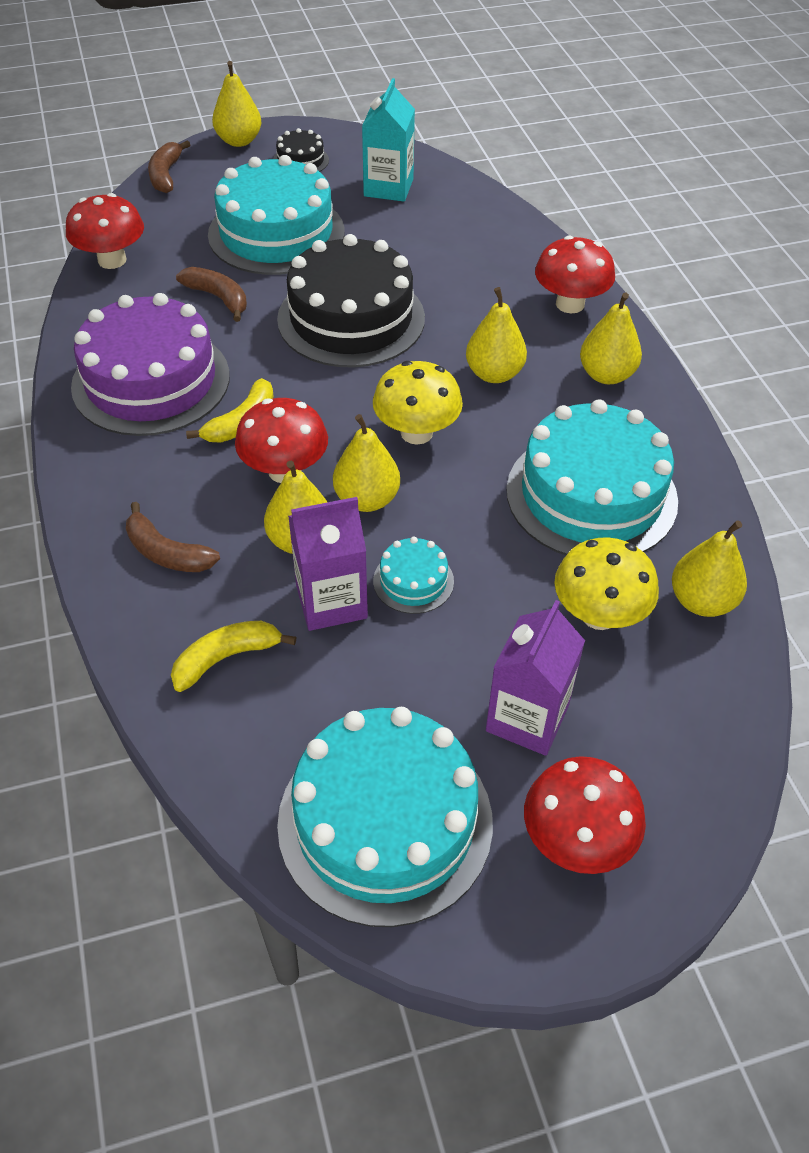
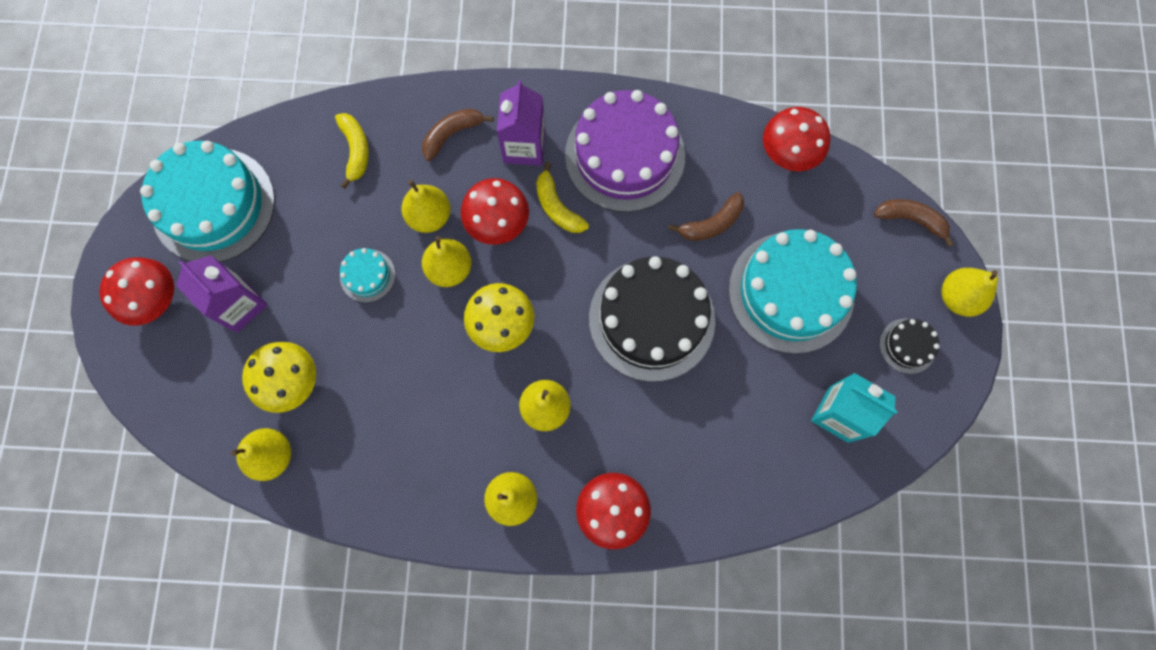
camera: 110 degrees right, 25 degrees up
purple carton [288,497,368,631] -> purple carton moved to [497,80,545,166]
turquoise cake [506,399,678,555] -> none

